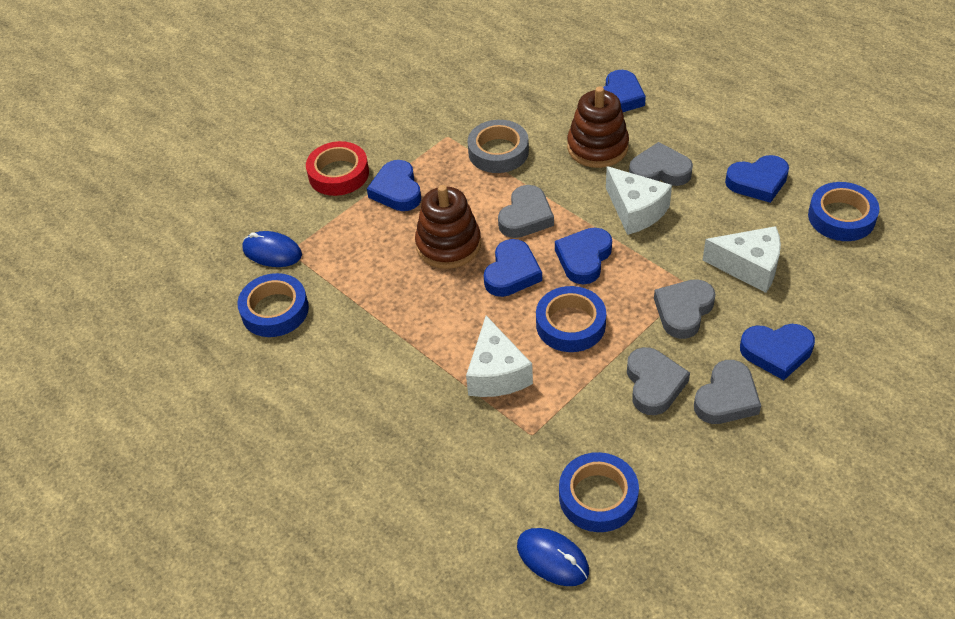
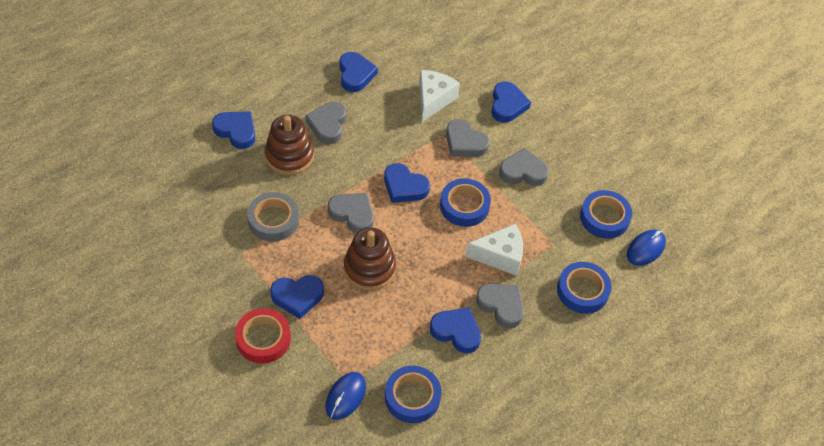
camera: 90 degrees left, 5 degrees up
blue heart [484,239,542,297] -> blue heart moved to [430,307,481,353]
white cheese [606,166,672,235] -> none
grey heart [694,360,761,424] -> grey heart moved to [476,283,524,328]
blue tape [808,182,879,241] -> blue tape moved to [557,262,612,314]

